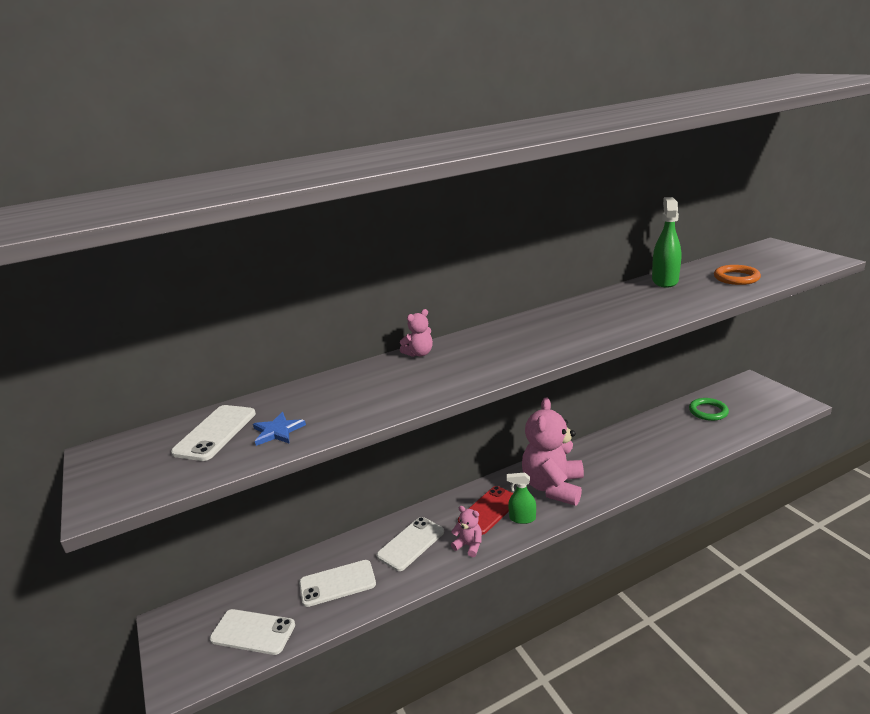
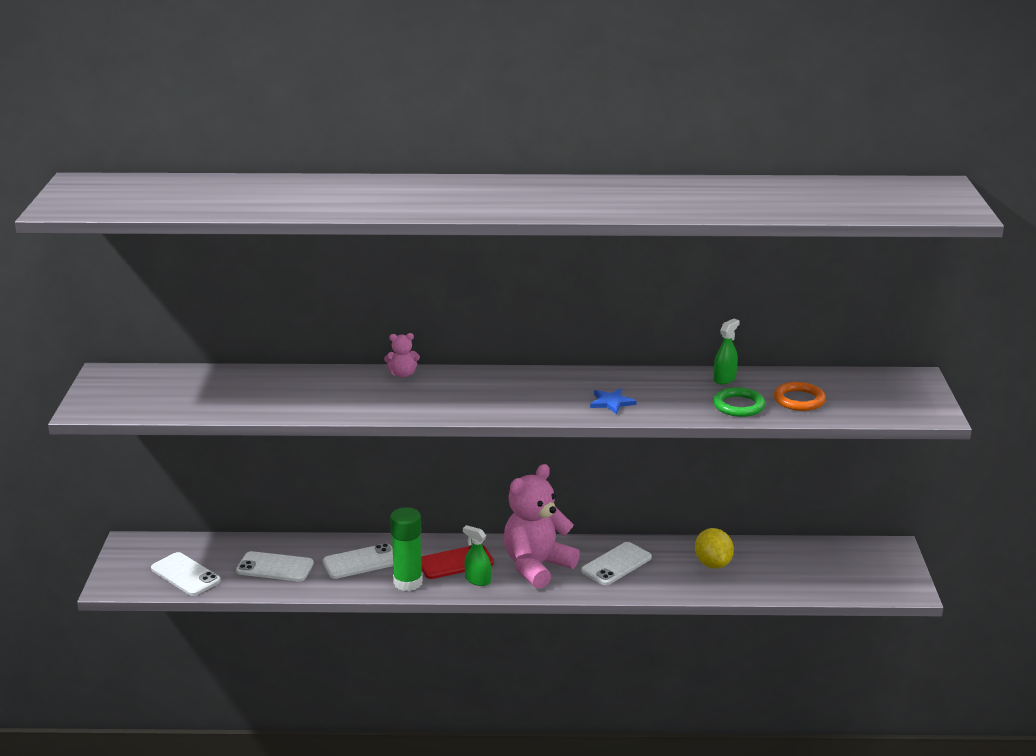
camera: 25 degrees right, 0 degrees up
white phone [171,405,256,461] -> white phone moved to [581,542,652,585]
blue star [253,412,306,446] -> blue star moved to [590,388,636,414]
pink teddy bear [451,506,482,557] -> green glue stick [390,507,423,591]
green spray bottle [652,197,681,288] -> green spray bottle [714,319,740,384], size x0.64
green ring [689,398,729,421] -> green ring moved to [713,387,765,417]
none -> yellow lemon [695,528,734,569]

